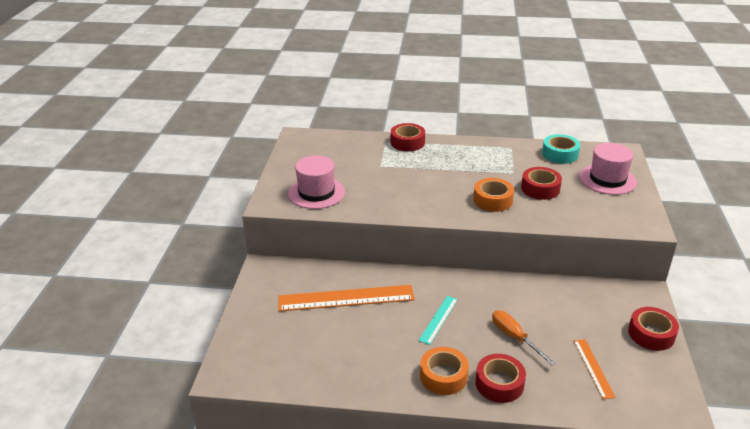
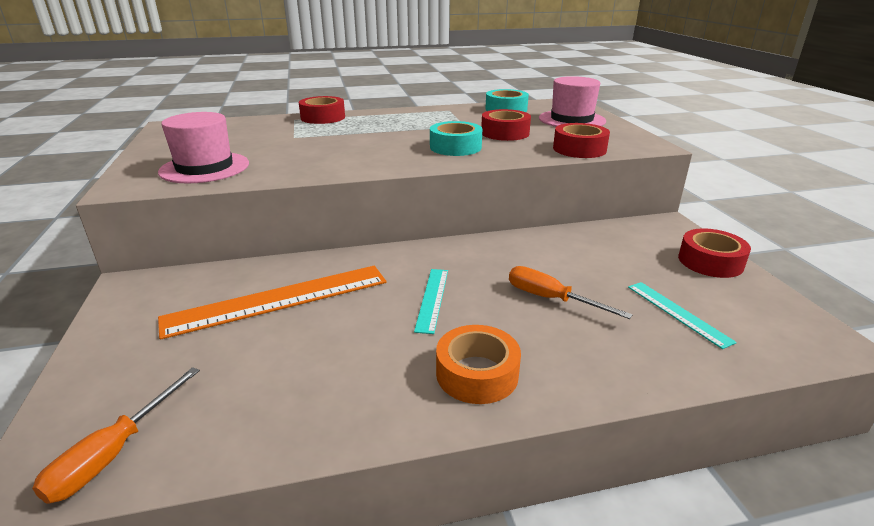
camera: 20 degrees left, 5 degrees down
orange tape [473,178,514,212] -> turquoise tape [430,121,482,156]
red tape [475,354,526,403] -> red tape moved to [553,123,610,158]
orange ruler [574,339,616,399] -> turquoise ruler [628,282,737,349]
none -> orange screwdriver [32,367,200,504]

